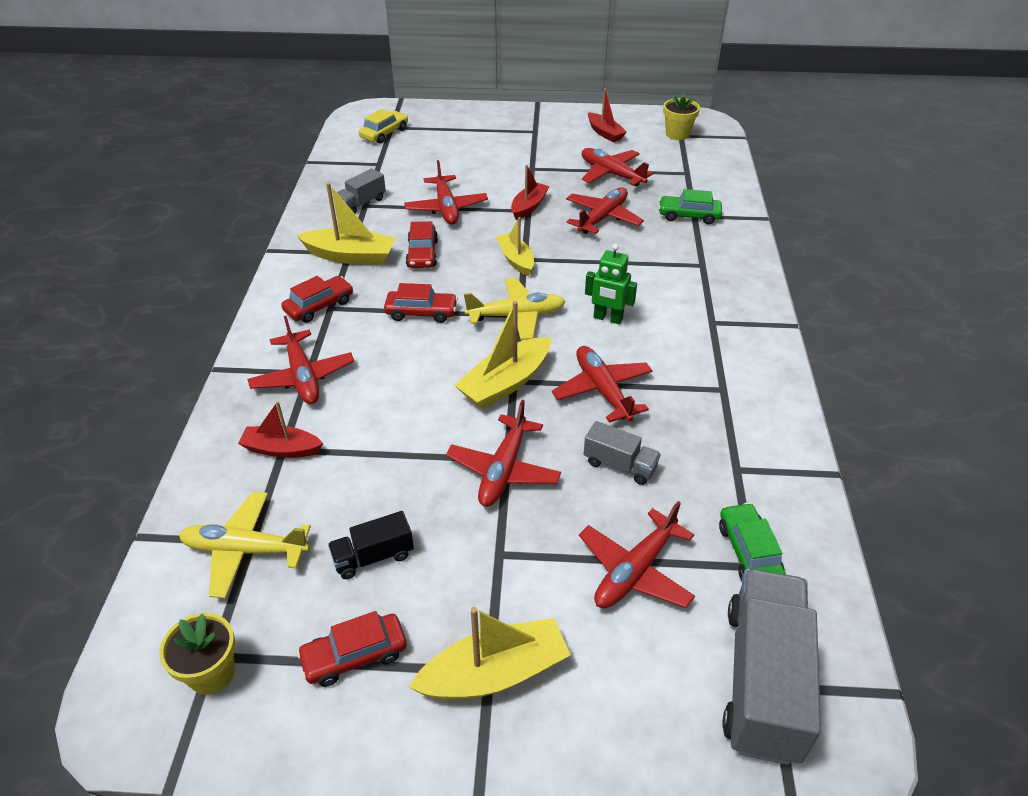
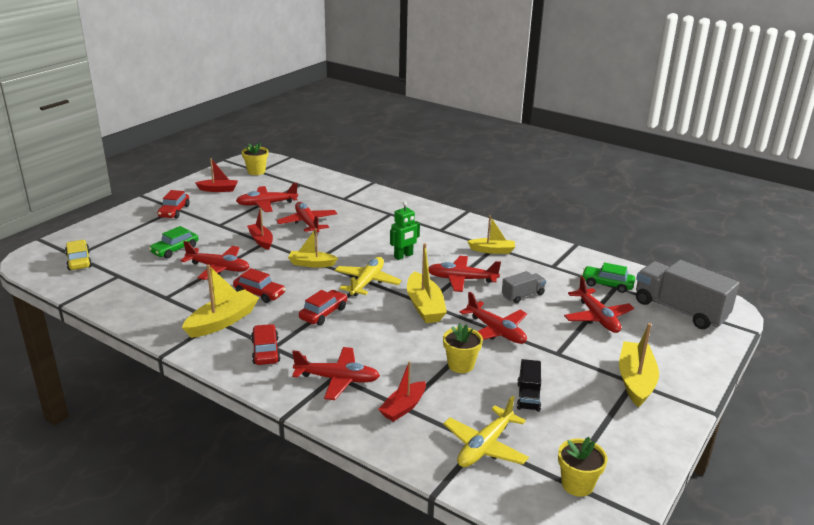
camera: 60 degrees left, 15 degrees down
red car [297,611,407,687] -> red car moved to [157,190,189,218]
grey truck [337,168,386,213] -> none
green car [659,189,722,224] -> green car moved to [149,226,198,259]
none -> yellow flower pot [443,323,483,373]
none -> yellow boat [467,215,515,254]

